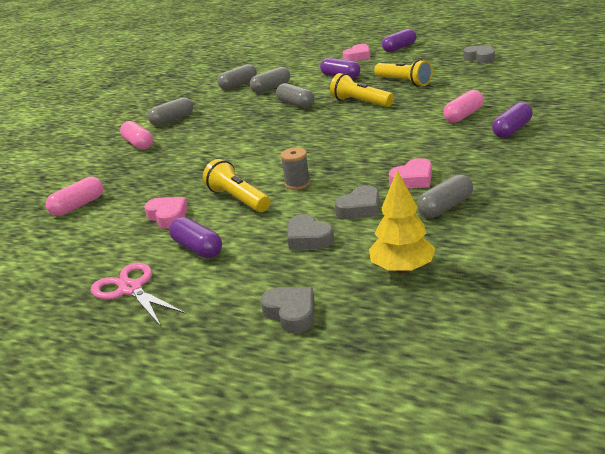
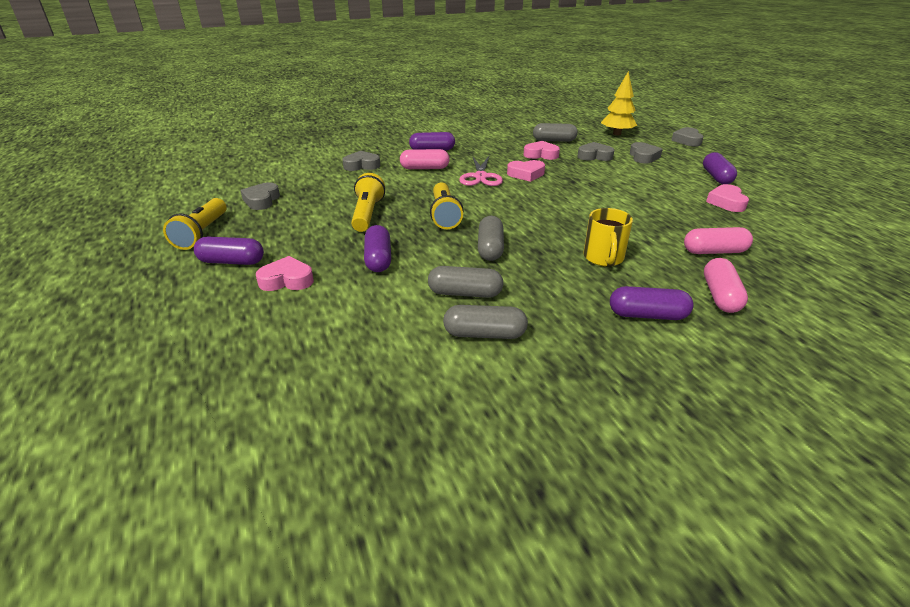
camera: 140 degrees left, 5 degrees up
pink capsule [46,177,103,216] -> pink capsule moved to [684,227,753,254]
pink scissors [91,263,186,326] -> pink scissors moved to [459,156,503,186]
grey capsule [148,97,193,126] -> purple capsule [610,286,694,320]
yellow flashlight [203,159,270,212] -> yellow flashlight moved to [163,198,227,250]
grey spool [281,148,310,190] -> none
none -> grey heart [342,151,380,171]
none -> pink heart [507,160,545,182]
none -> yellow mug [584,208,633,267]

